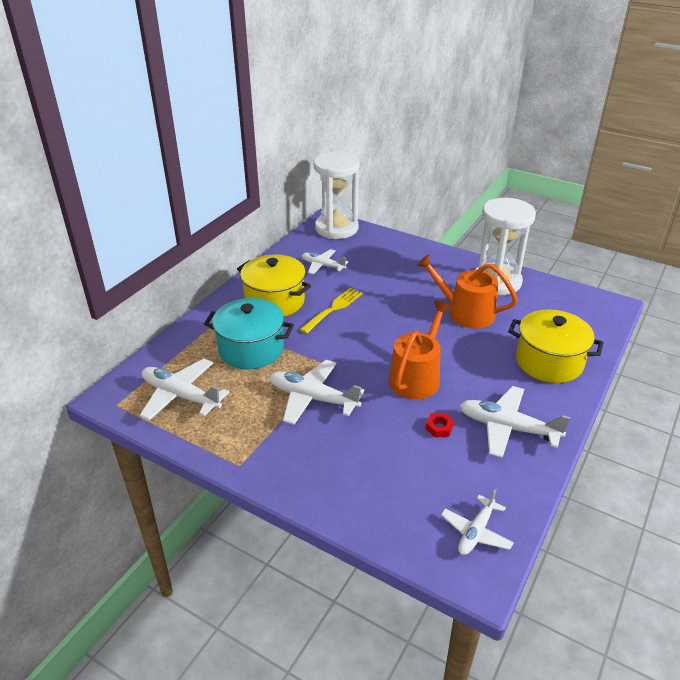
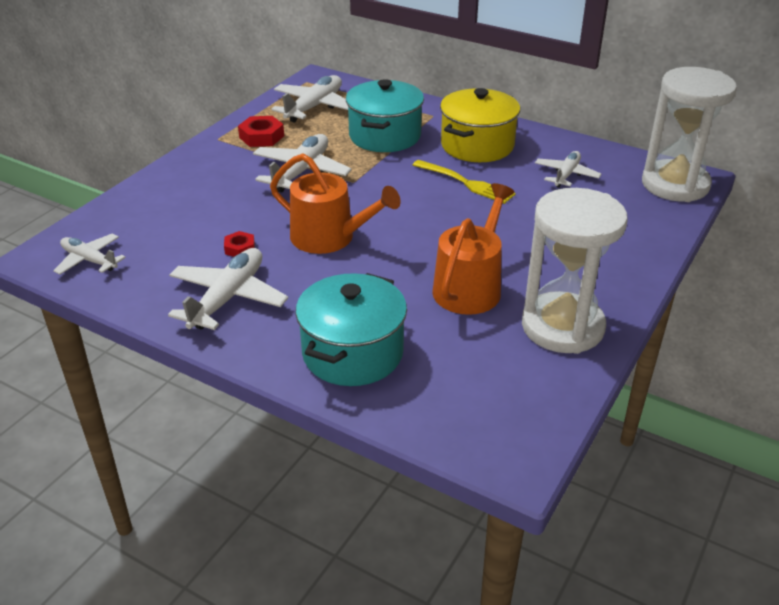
camera: 90 degrees right, 0 degrees up
yellow pot [508,310,604,383] -> turquoise pot [296,273,407,386]
none -> red nut [238,116,284,147]

